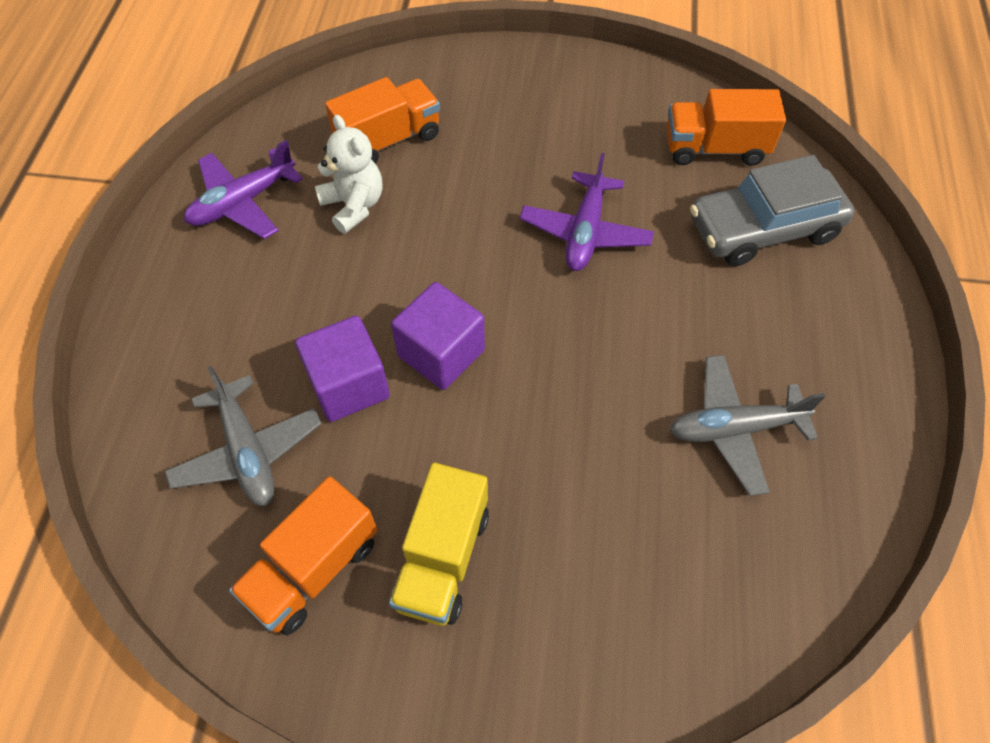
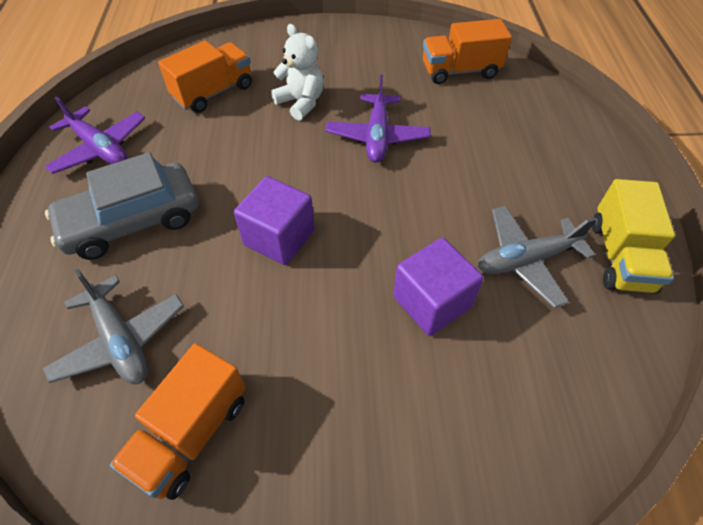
camera: 10 degrees left, 5 degrees down
purple plane [184,140,303,239] -> purple plane turned 90 degrees counterclockwise [44,96,145,174]
purple cube [295,316,390,422] -> purple cube moved to [393,238,483,336]
white teddy bear [315,115,382,234] -> white teddy bear moved to [271,24,324,120]
yellow truck [389,463,489,626] -> yellow truck moved to [592,179,675,294]
grey car [690,155,855,266] -> grey car moved to [45,152,198,260]

